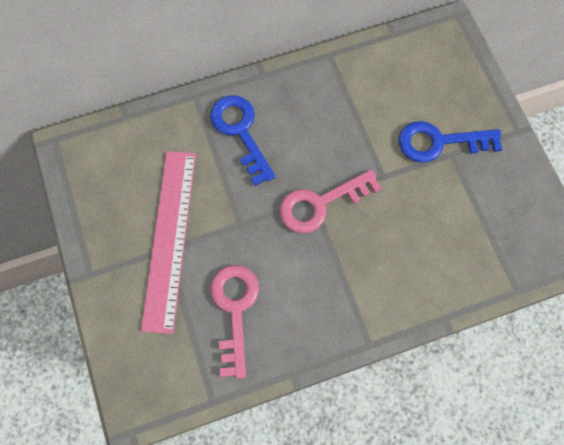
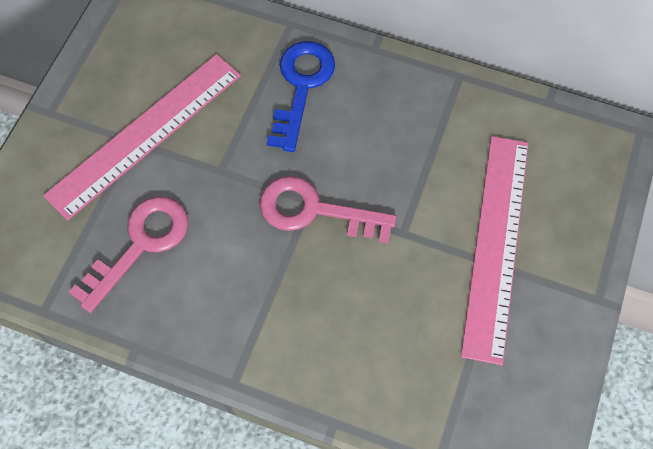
camera: 40 degrees right, 5 degrees down
blue key [399,121,502,162] -> pink ruler [461,136,529,365]

